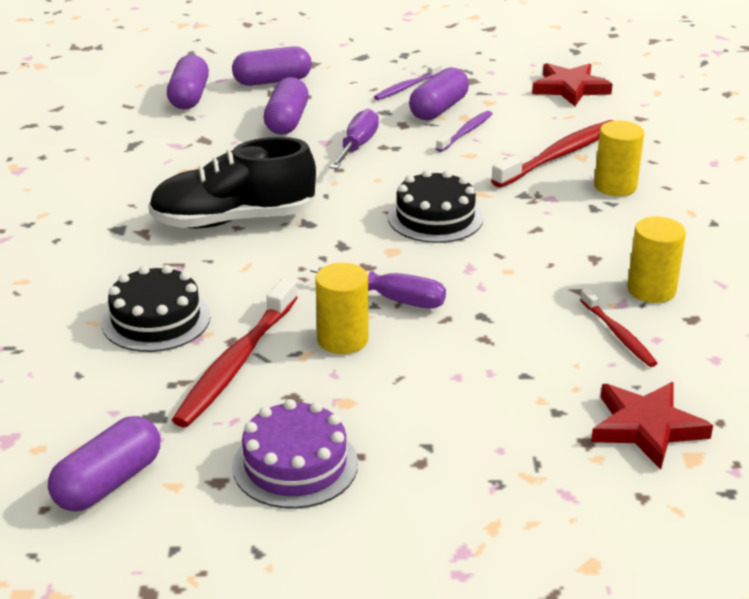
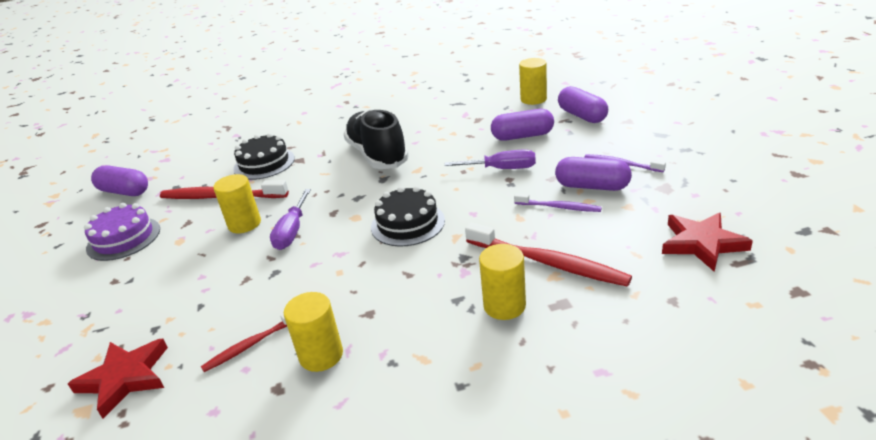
camera: 80 degrees right, 0 degrees up
purple capsule [167,55,209,109] -> yellow cylinder [519,58,547,105]

